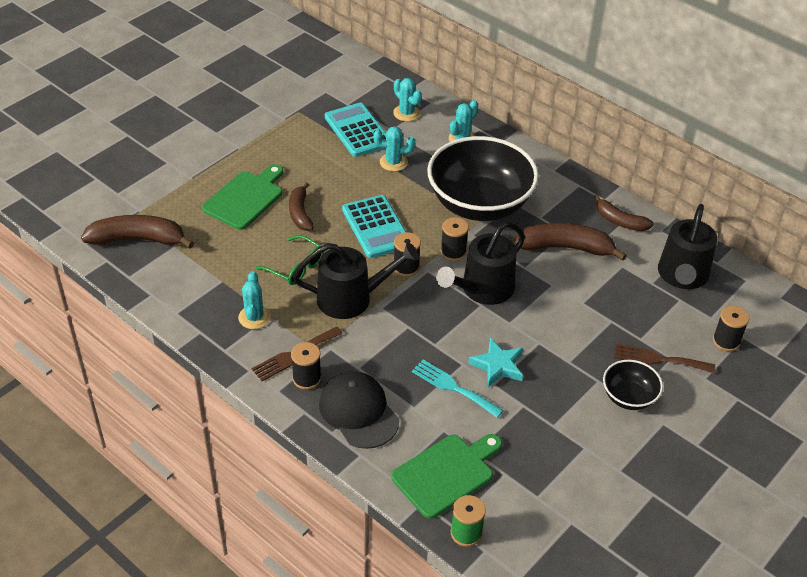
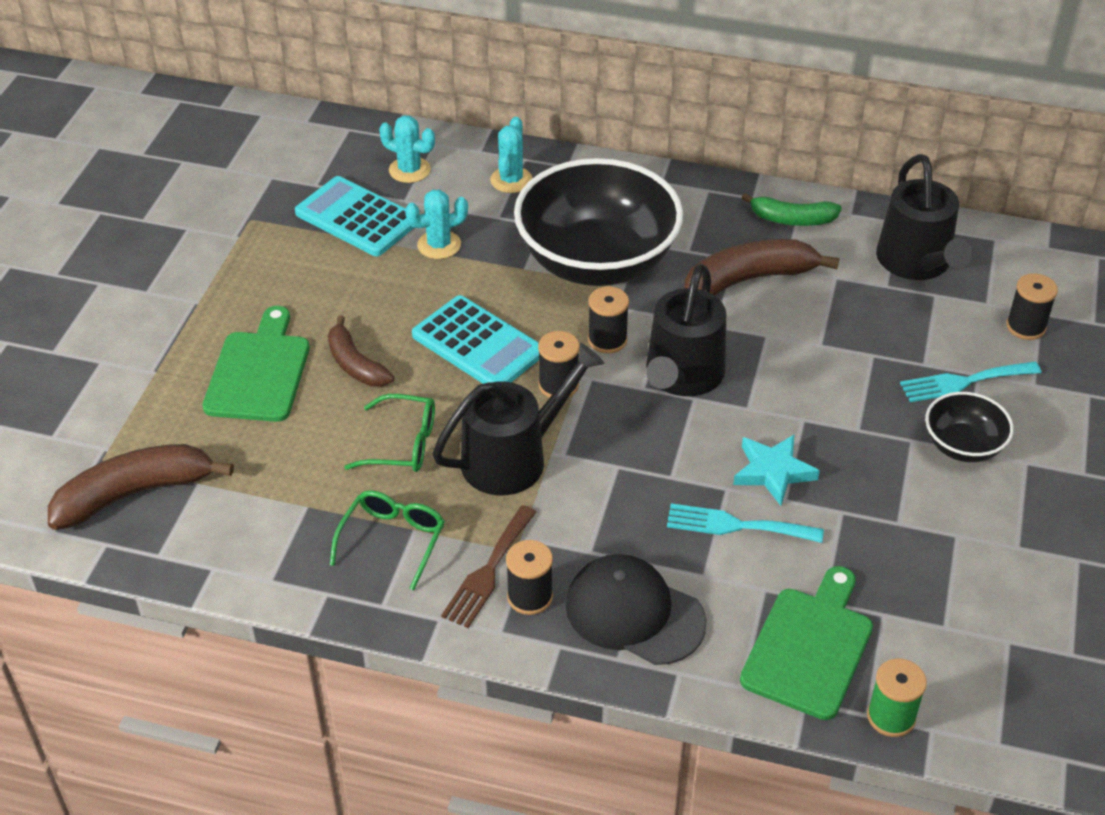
camera: 25 degrees left, 0 degrees up
turquoise cactus [238,271,271,329] -> green glasses [330,490,445,590]
brown banana [594,194,654,231] -> green banana [742,193,842,226]
brown fork [614,344,715,373] -> turquoise fork [900,361,1041,402]

